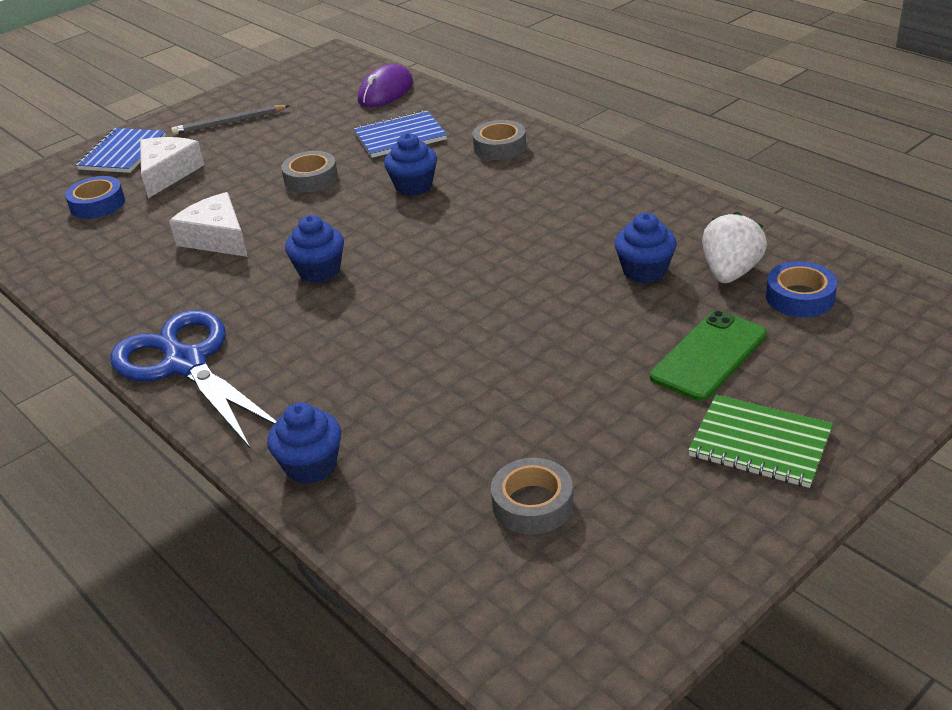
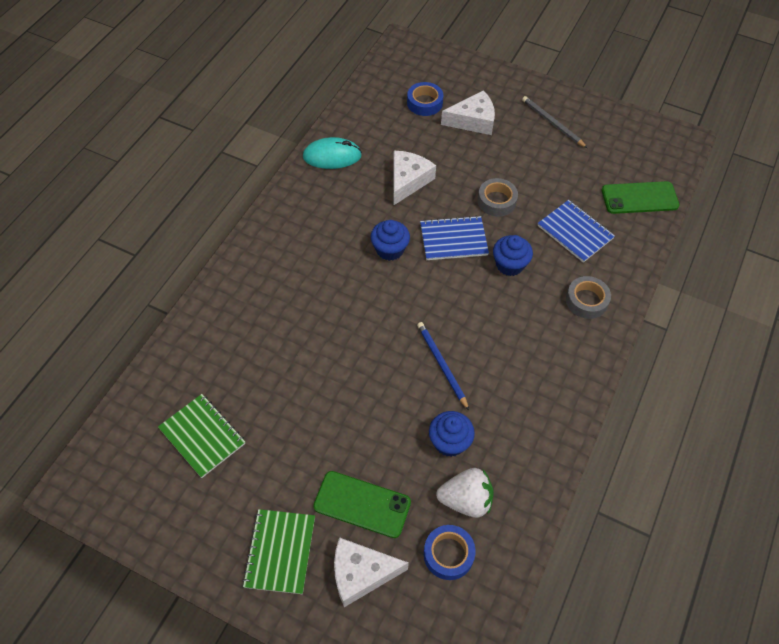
camera: 65 degrees right, 20 degrees up
blue notebook [76,128,166,173] -> blue notebook moved to [420,216,489,260]
blue scissors [110,310,277,448] -> none
blue cupcake [267,402,341,484] -> none
purple mouse [358,64,413,107] -> green phone [602,181,680,214]
grey tape [491,458,573,534] -> green notebook [158,394,245,478]
none -> turquoise mouse [303,137,362,169]
none -> white cheese [334,537,409,607]
none -> blue pencil [417,322,469,410]

